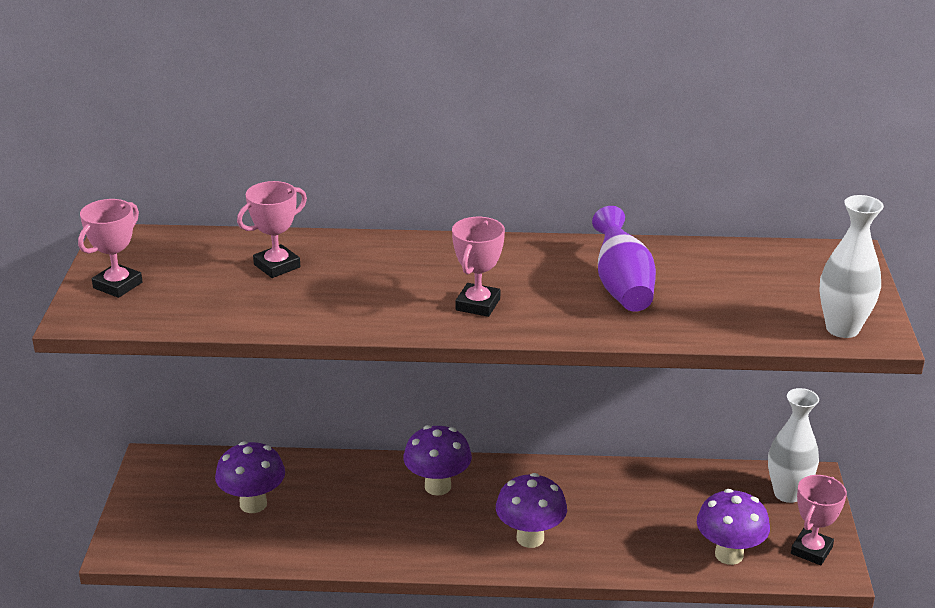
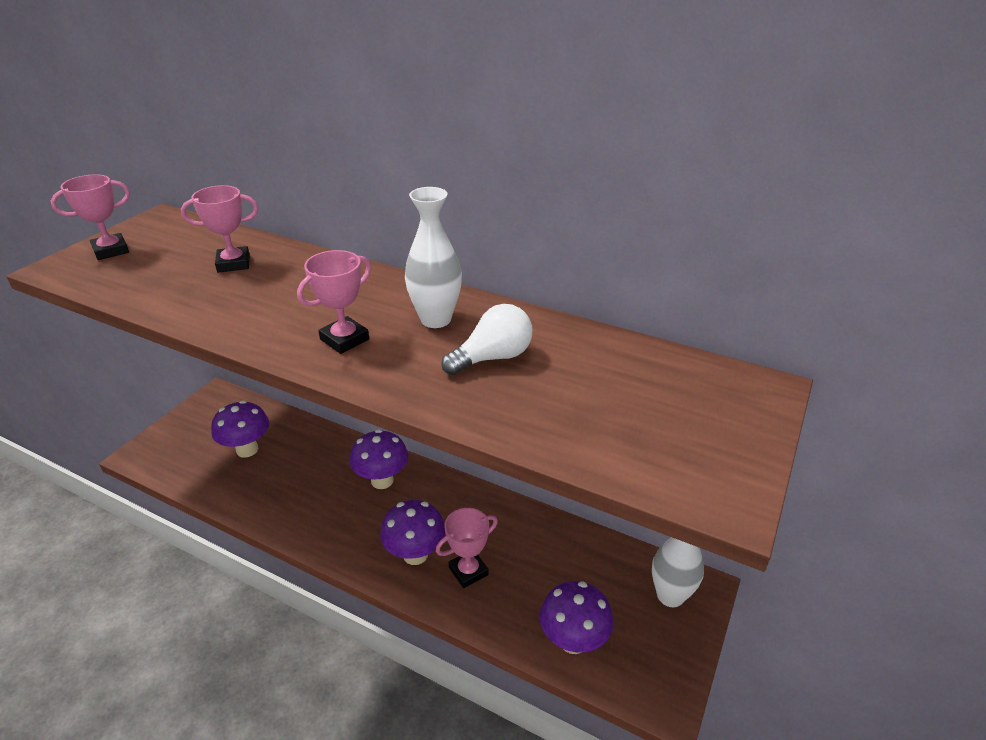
camera: 25 degrees right, 5 degrees up
purple vase [592,206,656,312] -> white light bulb [441,304,533,375]
pink trophy [791,475,847,565] -> pink trophy moved to [436,508,498,588]
white vase [820,195,884,338] -> white vase moved to [405,187,462,328]

